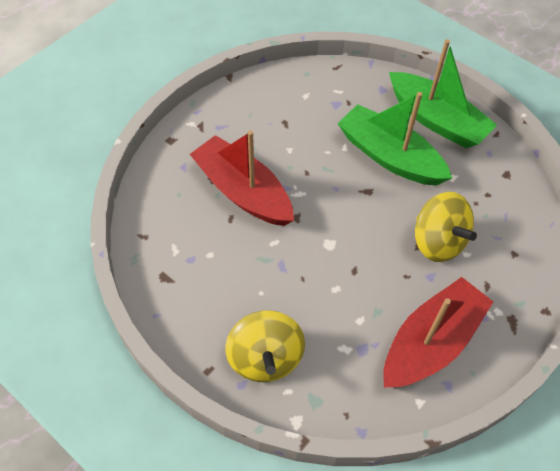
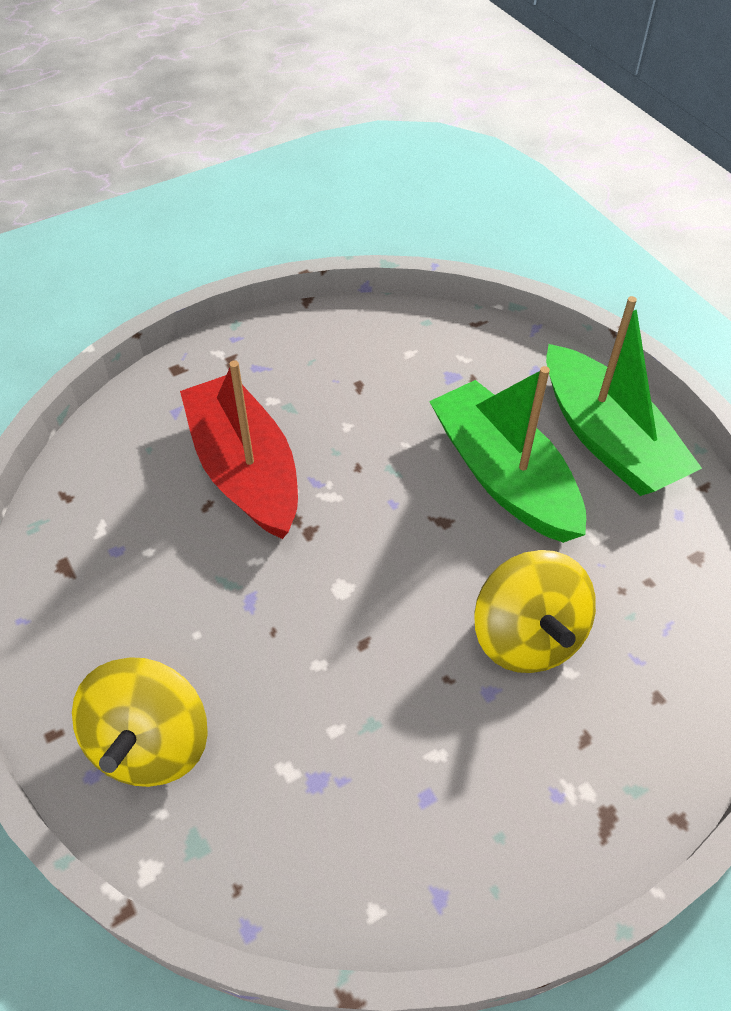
camera: 20 degrees right, 5 degrees down
red boat [383,277,493,388] -> none

